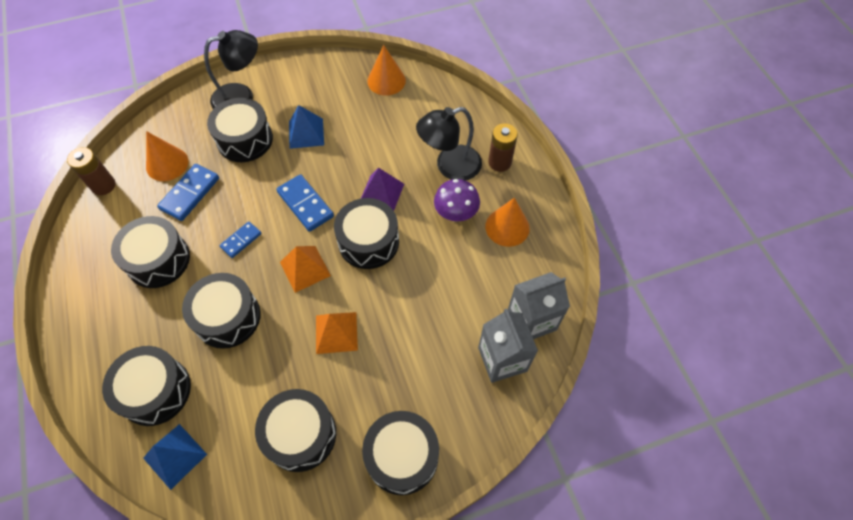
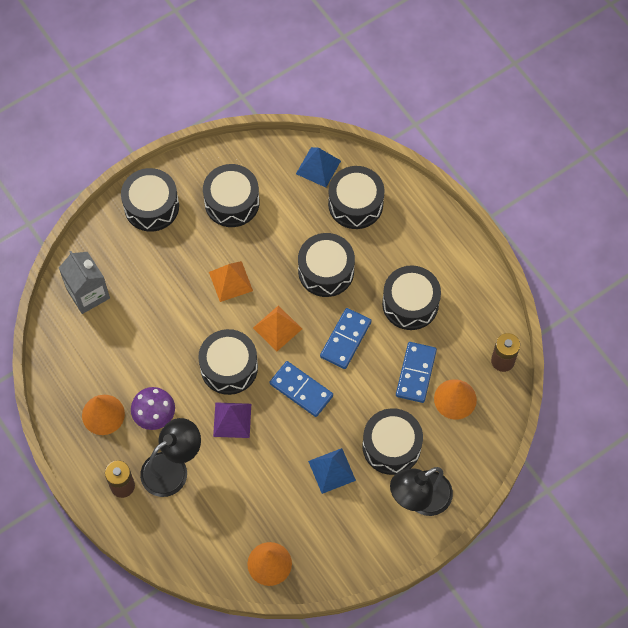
camera: 165 degrees right, 5 degrees up
blue domino [219,221,262,258] -> blue domino [320,308,371,369], size x1.62
grey carton [508,272,570,339] -> none

